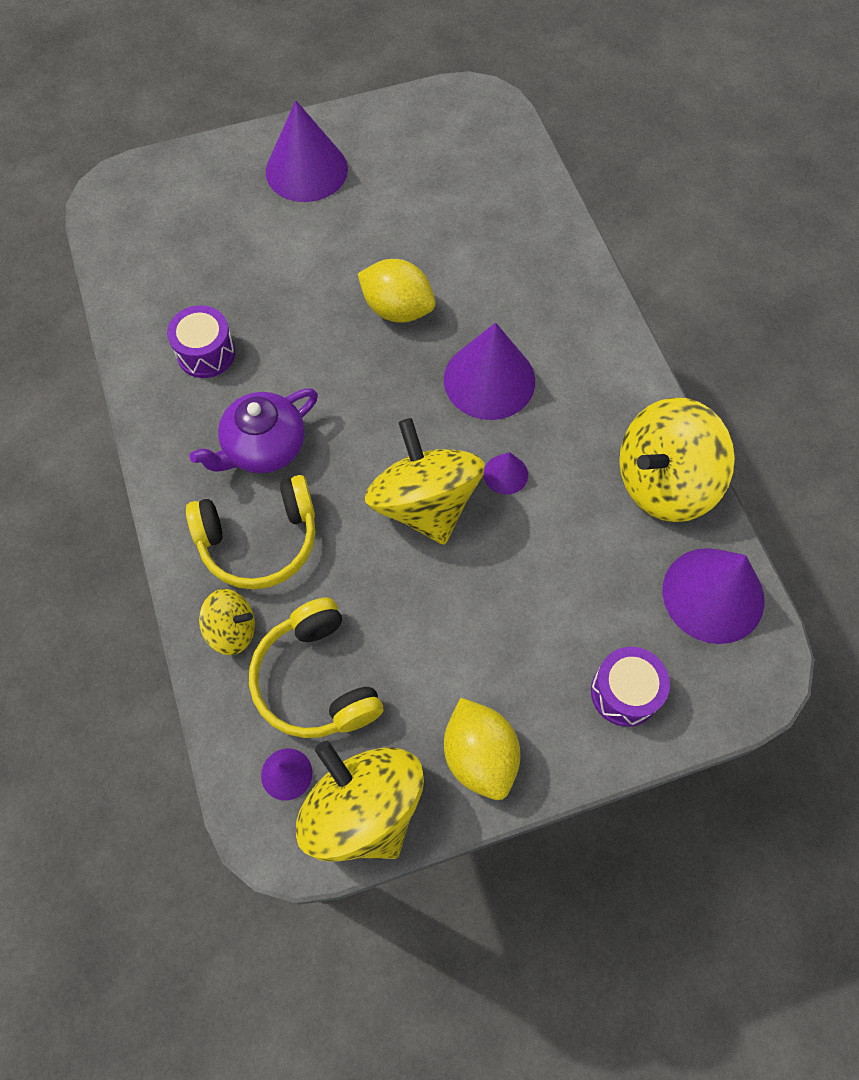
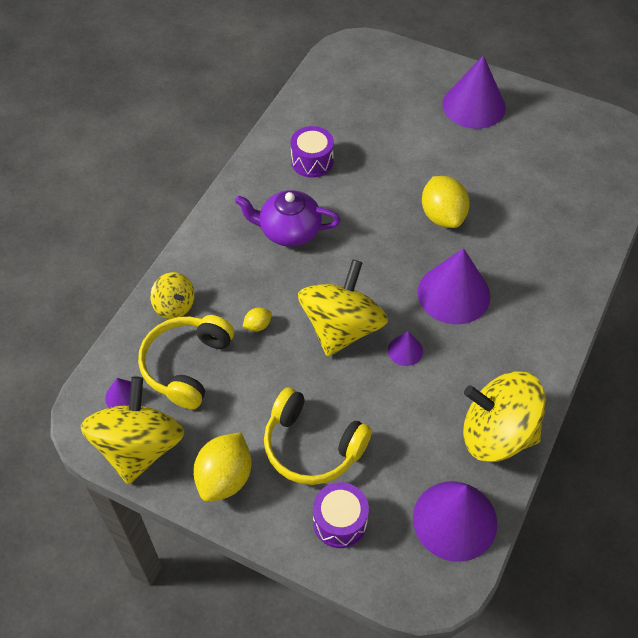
camera: 45 degrees right, 10 degrees down
yellow headphones [186,475,316,590] -> yellow headphones moved to [264,387,372,485]
none -> yellow lemon [242,307,272,332]

